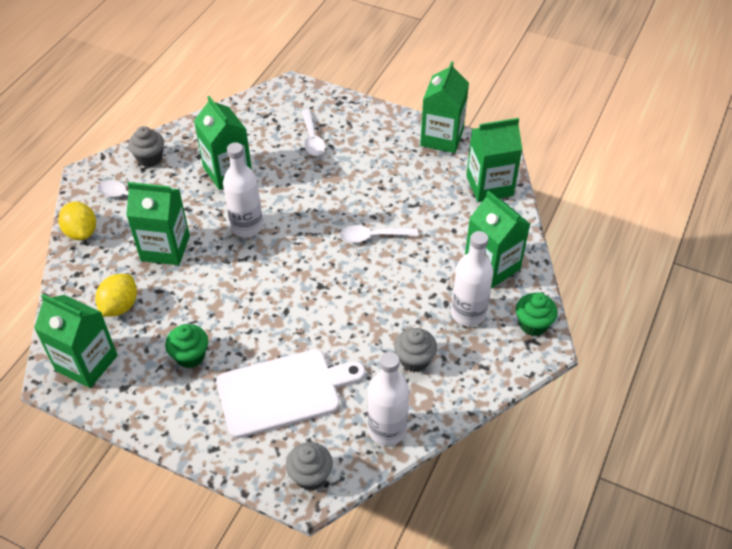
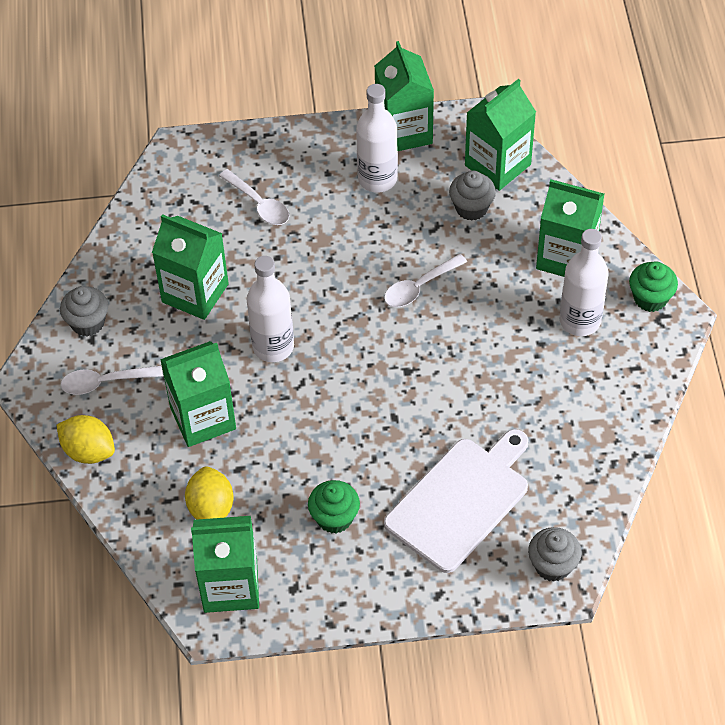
camera: 30 degrees left, 5 degrees up
white bottle [368,352,409,446] -> white bottle moved to [356,84,398,193]
grey cupcake [394,328,437,372] -> grey cupcake moved to [449,171,496,221]

